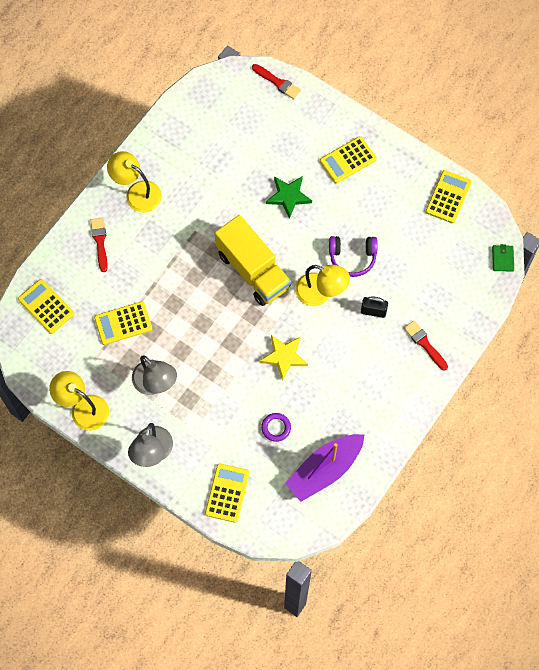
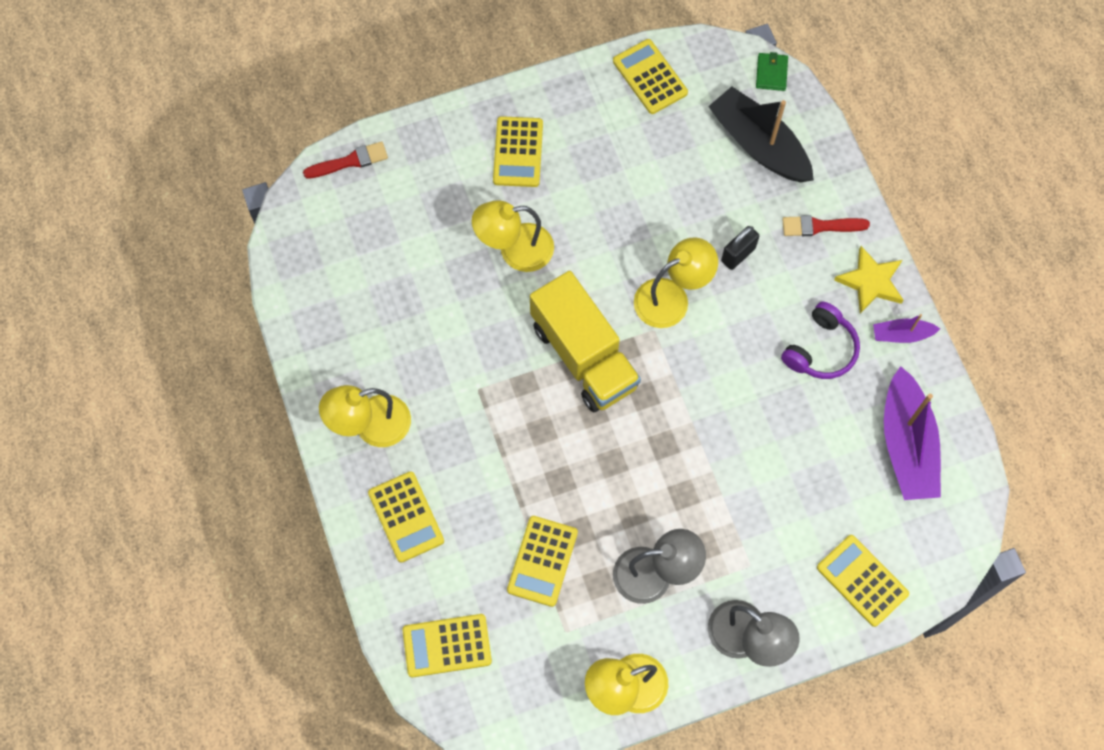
camera: 55 degrees left, 0 degrees up
red brush [90,217,108,272] -> yellow calculator [368,471,444,563]
yellow truck [215,215,291,306] -> yellow truck turned 60 degrees clockwise [530,271,641,412]
yellow star [260,335,308,381] -> yellow star moved to [834,246,903,314]
purple ring [261,413,291,442] -> none
green star [266,176,312,219] -> yellow lamp [472,200,554,272]
purple headphones [329,236,378,277] -> purple headphones moved to [781,302,860,379]
green wallet [492,244,514,272] -> green wallet turned 60 degrees clockwise [756,52,788,91]
none -> black boat [708,86,814,182]
none -> purple boat [873,314,940,343]

